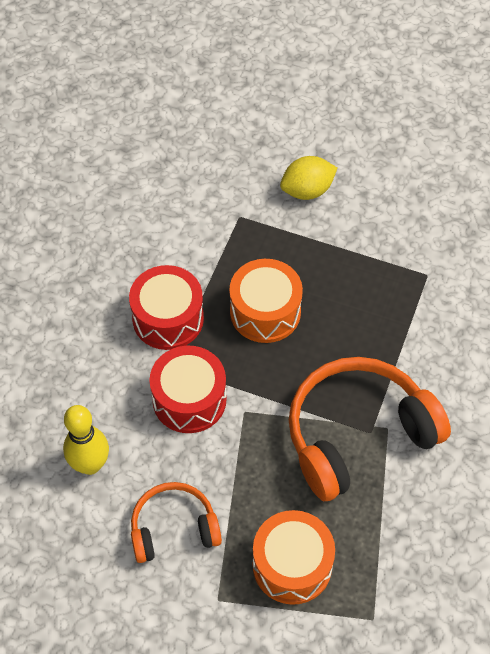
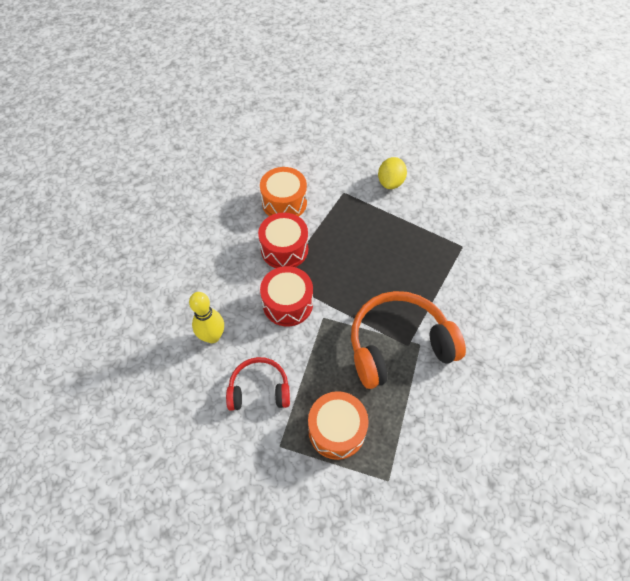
camera: 10 degrees right, 0 degrees up
orange headphones [131,482,222,563] -> red headphones [226,357,290,411]
orange drum [229,259,303,343] -> orange drum moved to [260,167,307,217]
yellow lemon [280,156,337,200] -> yellow lemon turned 60 degrees counterclockwise [378,157,407,189]

